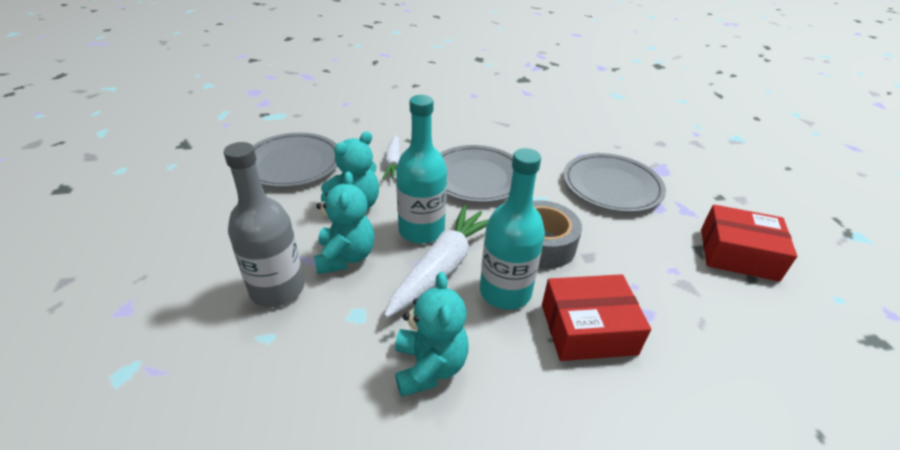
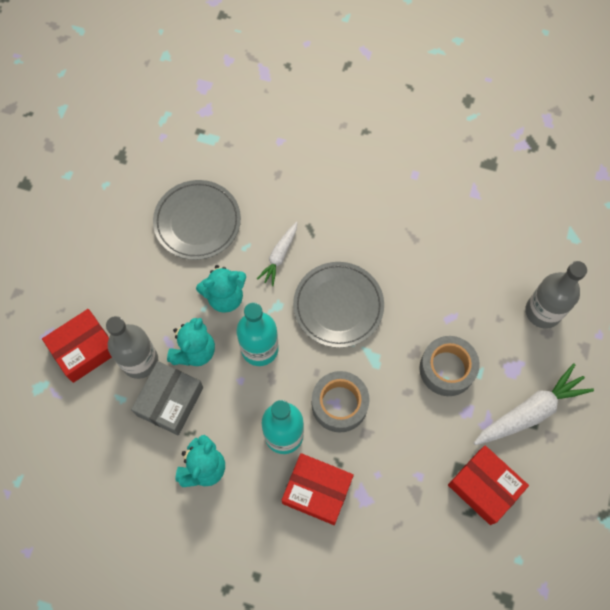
camera: 30 degrees right, 30 degrees up
white carrot [384,205,489,318] -> white carrot moved to [474,363,594,445]
grey plate [563,153,666,212] -> grey tape [419,336,480,396]
none -> red box [42,309,112,383]
none -> grey box [131,361,203,435]
none -> grey bottle [525,261,587,329]

